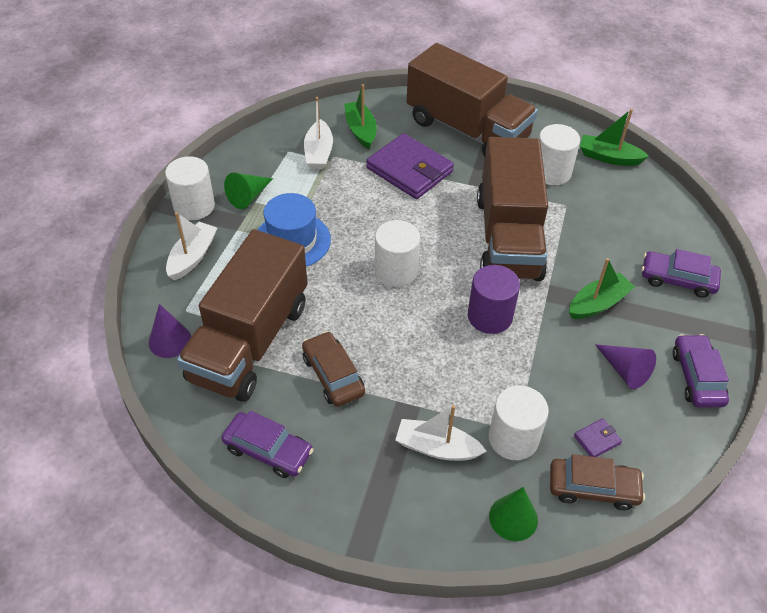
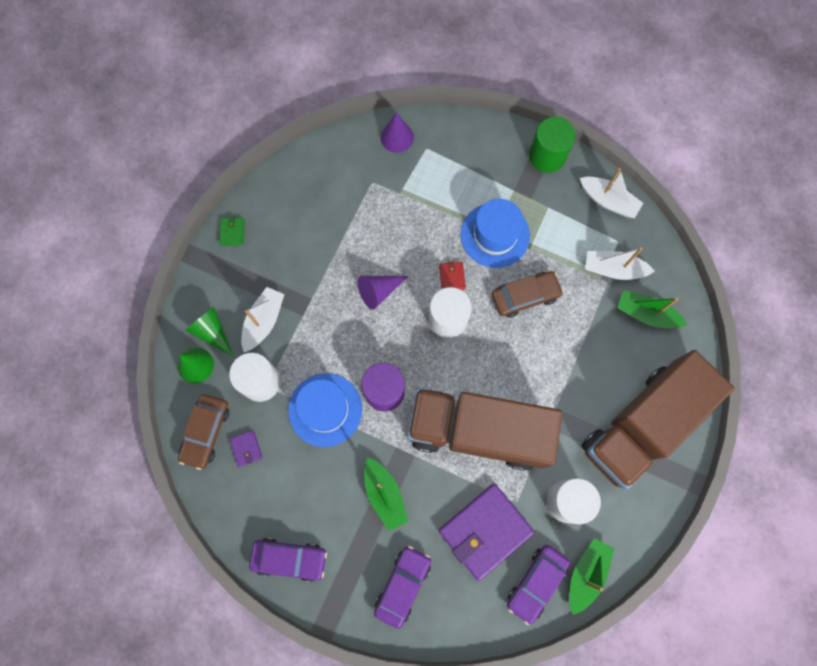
camera: 100 degrees right, 25 degrees up
white cylinder [165,156,215,220] -> green cylinder [529,117,576,173]
white boat [166,212,217,281] -> white boat moved to [580,168,643,218]
brown truck [177,229,307,402] -> none
purple car [221,411,313,478] -> purple car moved to [507,545,570,625]
green cone [224,173,273,209] -> green cone moved to [185,307,234,357]
brown car [302,331,365,407] -> brown car moved to [492,271,564,318]
green boat [344,84,377,149] -> green boat turned 150 degrees counterclockwise [617,290,687,328]
purple wallet [366,133,454,199] -> purple wallet moved to [439,484,534,581]
purple cone [595,344,656,389] -> purple cone moved to [358,276,408,310]
none -> green wallet [219,217,245,246]
none -> blue hat [288,373,362,447]
none -> red wallet [439,261,466,290]

